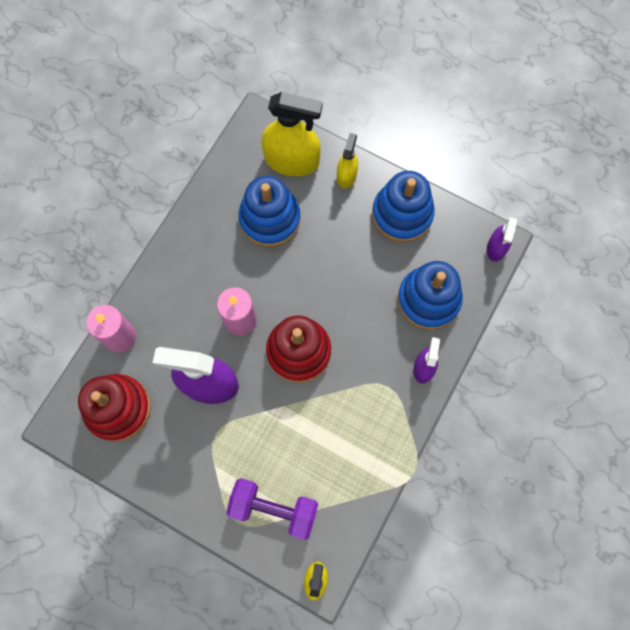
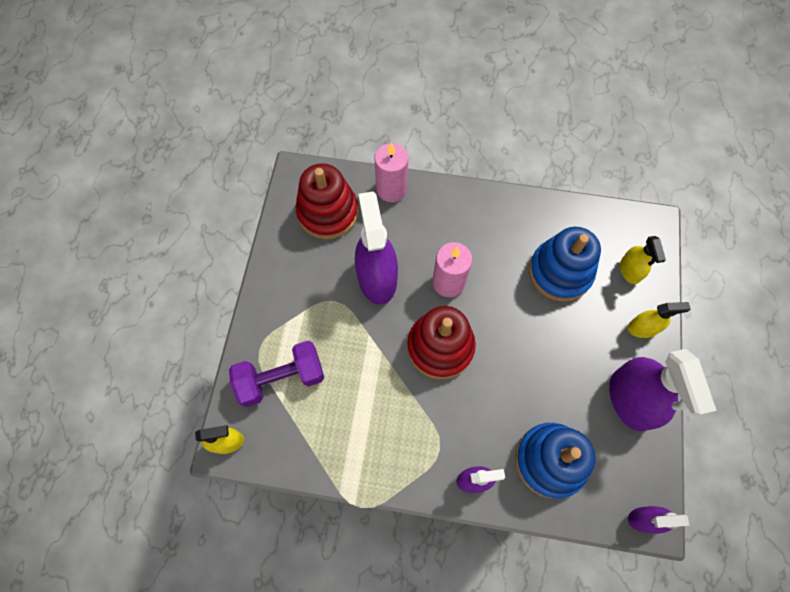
camera: 70 degrees right, 5 degrees down
purple dumbbell [226,478,318,540] -> purple dumbbell turned 75 degrees clockwise [229,341,324,407]
yellow spray bottle [261,92,323,176] -> yellow spray bottle [620,236,666,284], size x0.53
blue stacking toy [372,171,435,242] -> purple spray bottle [609,349,717,431]

